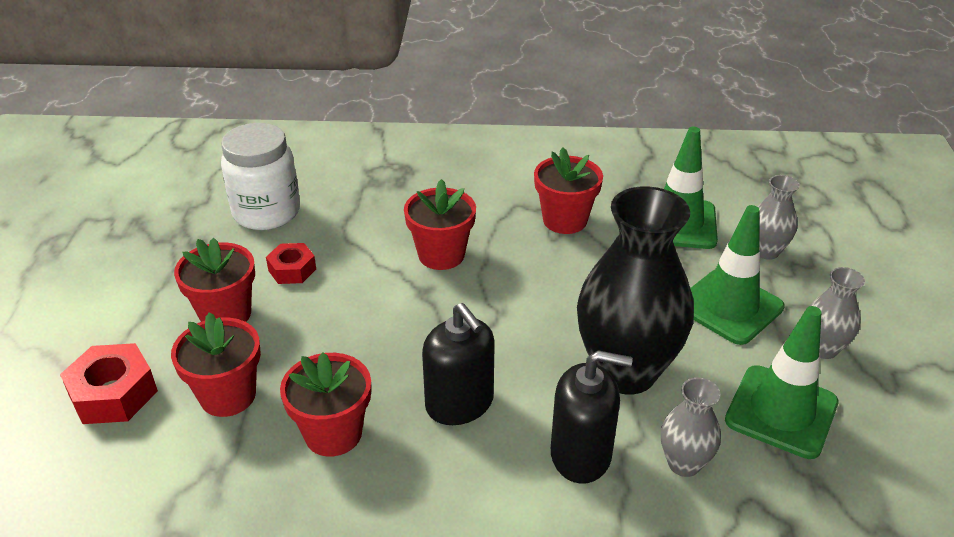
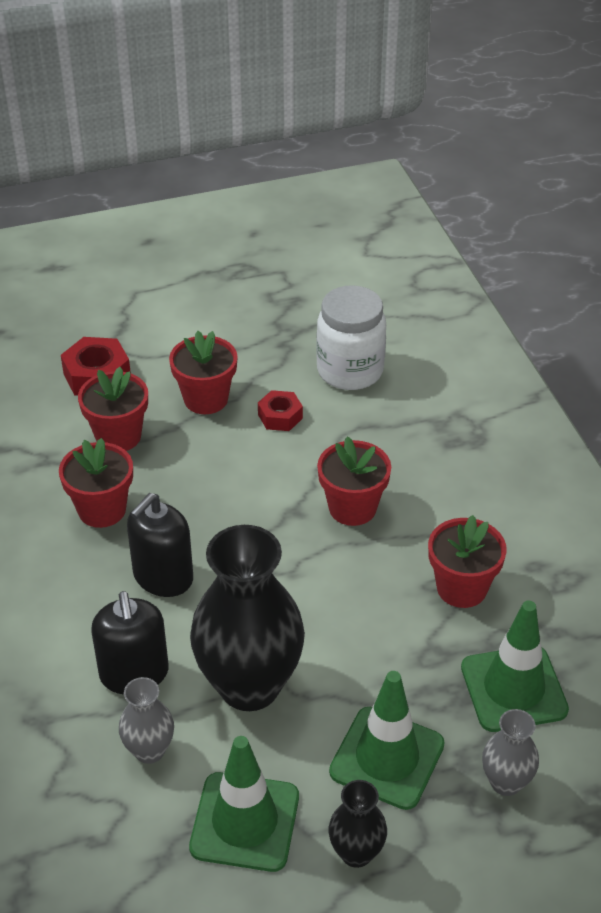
camera: 70 degrees right, 5 degrees up
grey vase [810,267,865,359] -> black vase [328,780,387,868]

